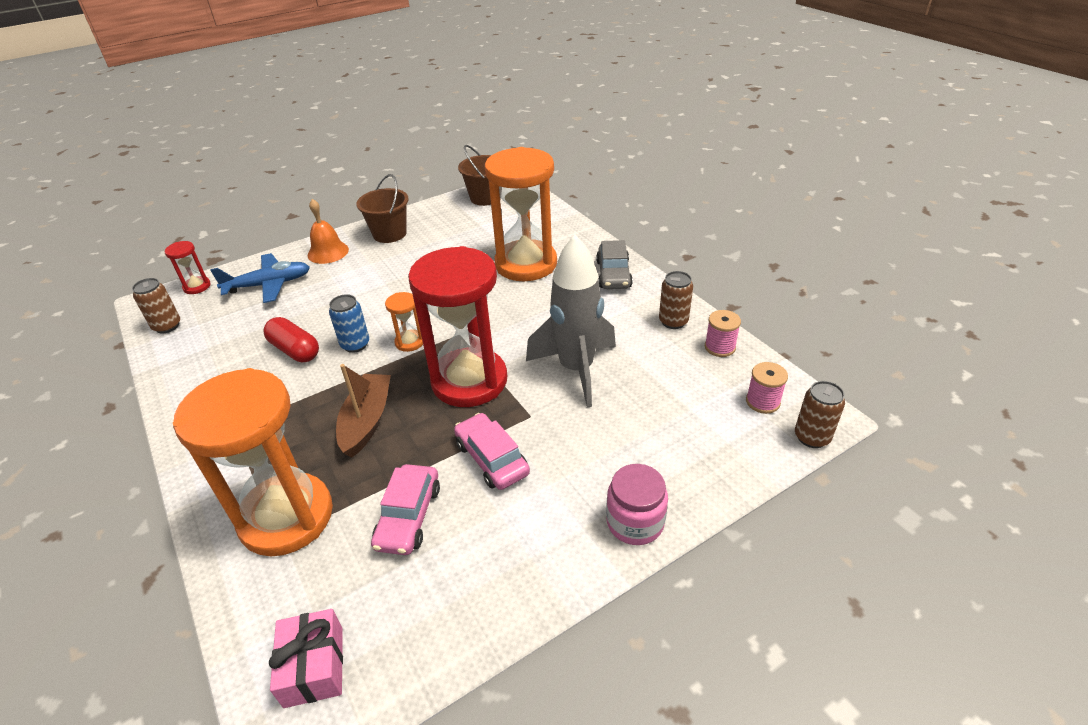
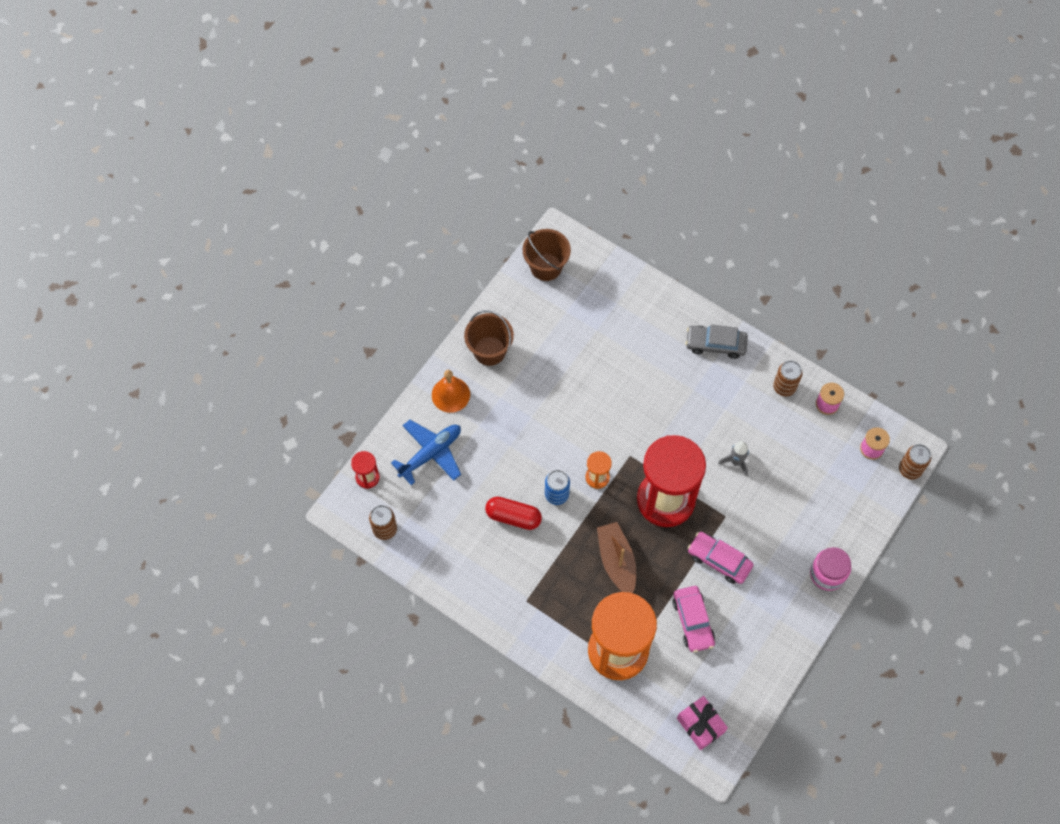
camera: 25 degrees left, 25 degrees up
orange hourglass [485,147,557,281] -> none
grey rocket [526,235,616,407] -> grey rocket [718,441,749,477], size x0.44
grey car [596,240,633,289] -> grey car turned 120 degrees clockwise [686,324,748,359]

